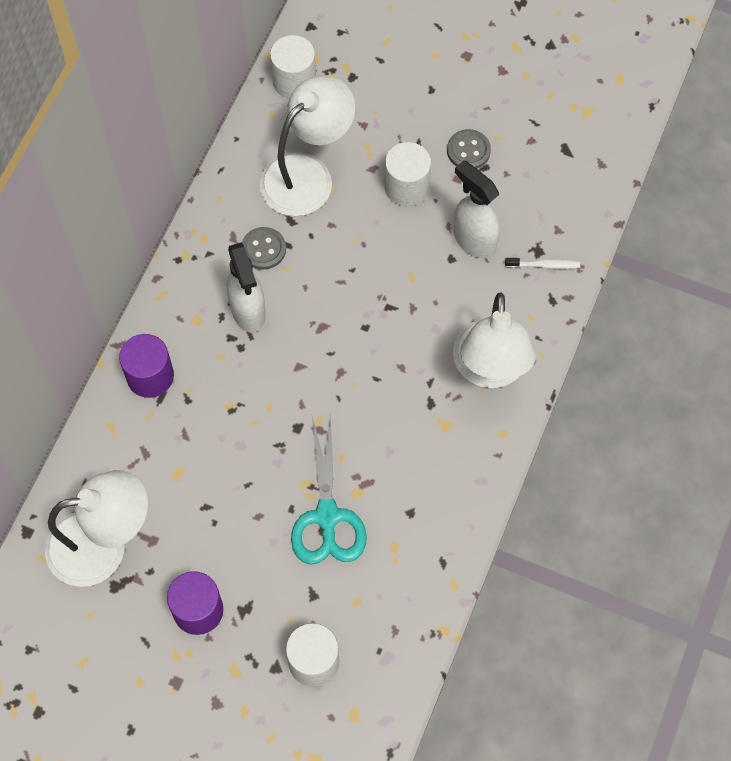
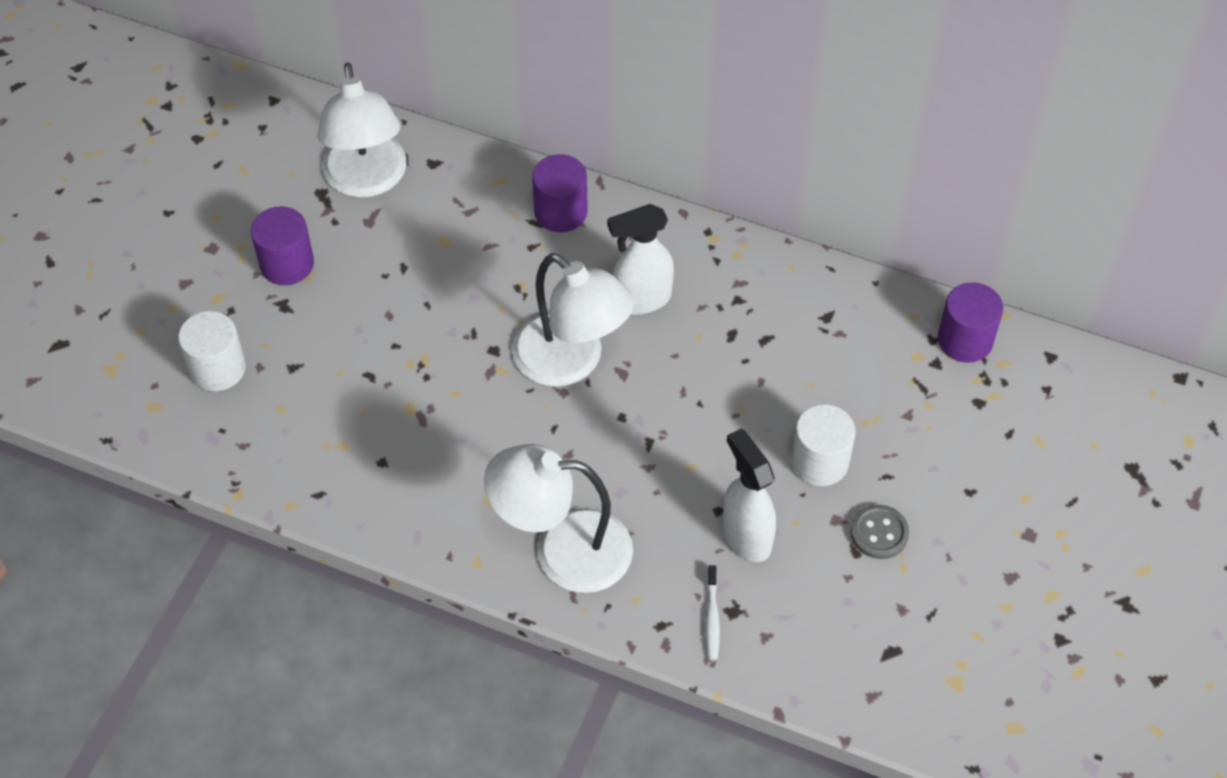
camera: 90 degrees right, 10 degrees down
grey button [242,227,286,270] -> none
white lamp [260,75,355,216] -> white lamp moved to [512,253,634,387]
white cylinder [270,35,316,99] -> purple cylinder [938,282,1003,363]
turquoise scissors [291,412,367,565] -> none
white spray bottle [454,160,500,258] -> white spray bottle turned 75 degrees counterclockwise [723,429,776,562]

